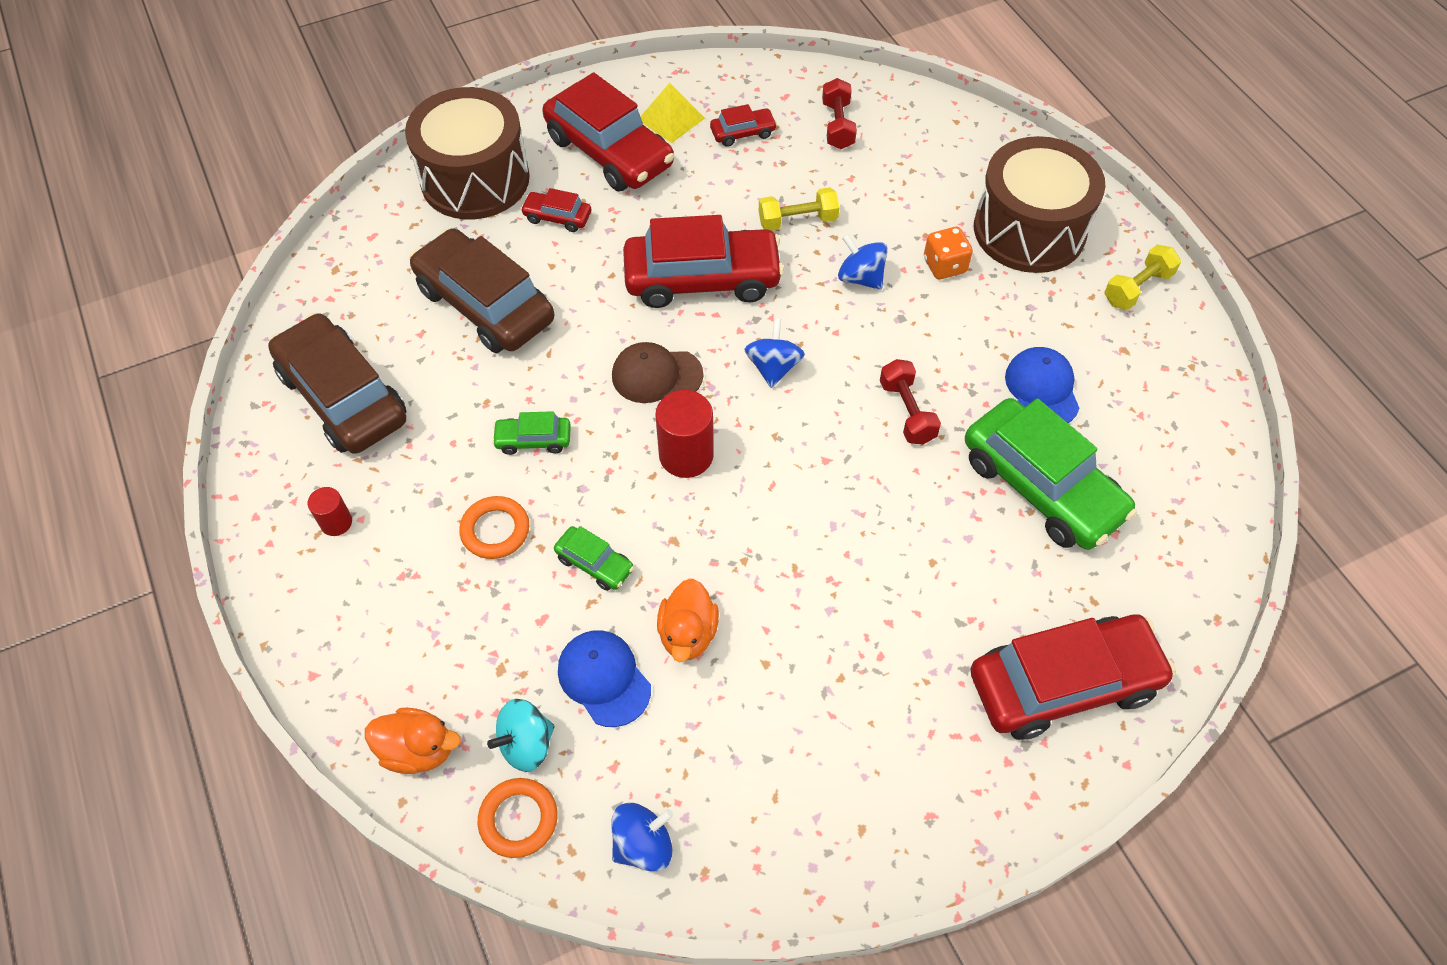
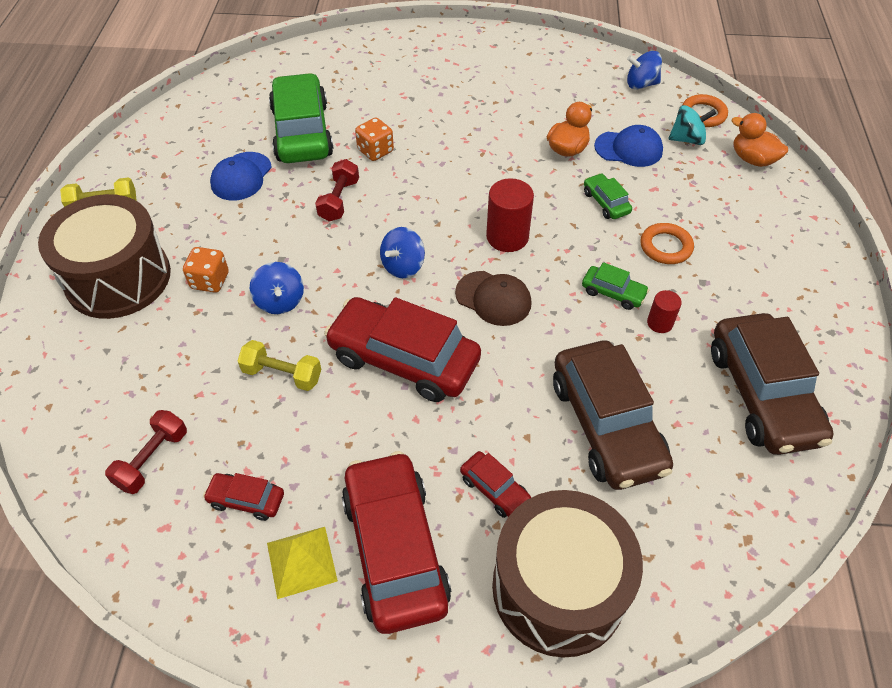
camera: 150 degrees left, 5 degrees down
red cylinder [308,487,352,536] -> red cylinder moved to [647,290,682,333]
blue cap [558,631,651,727] -> blue cap turned 75 degrees counterclockwise [594,125,663,167]
red car [971,614,1176,740] -> none
none -> orange dice [355,118,394,161]

